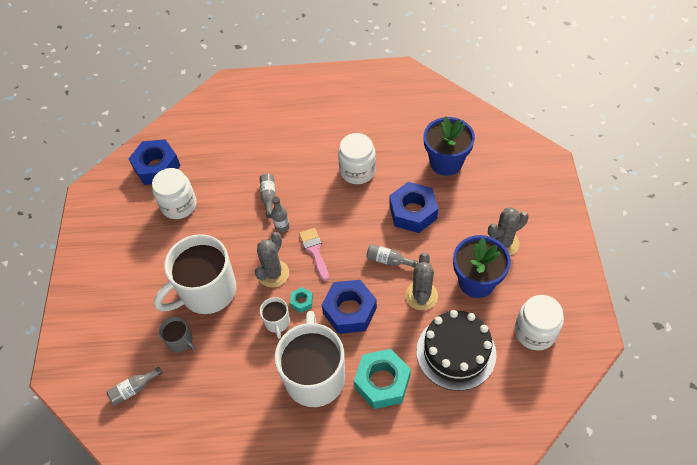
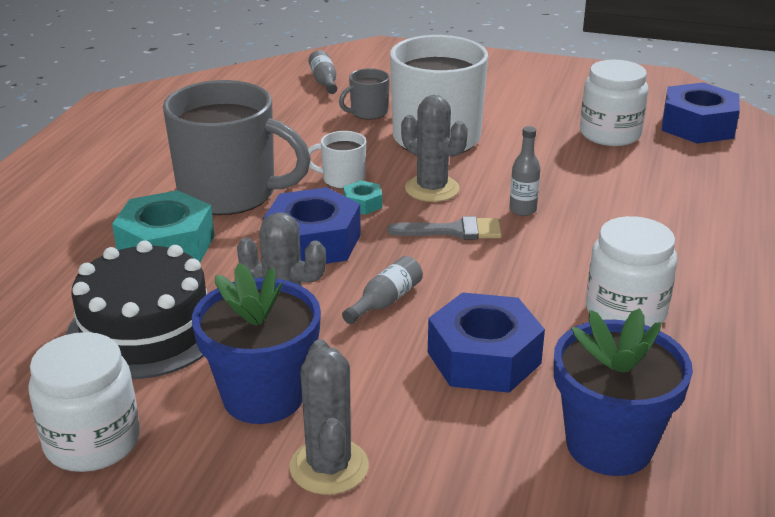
camera: 105 degrees right, 25 degrees down
grey bottle [260,173,275,218] -> none
white mug [275,311,345,407] -> grey mug [163,80,311,215]
pink brush [299,228,329,281] -> grey brush [388,216,502,240]

